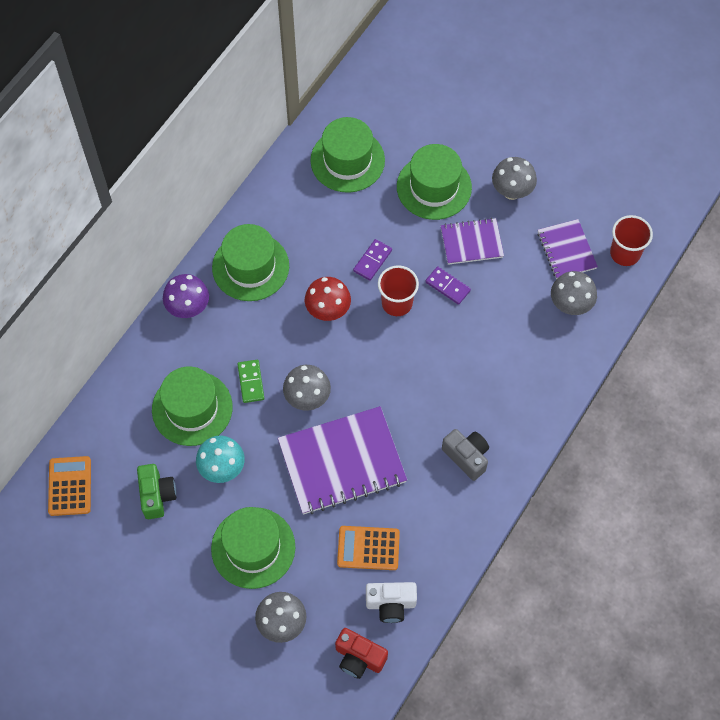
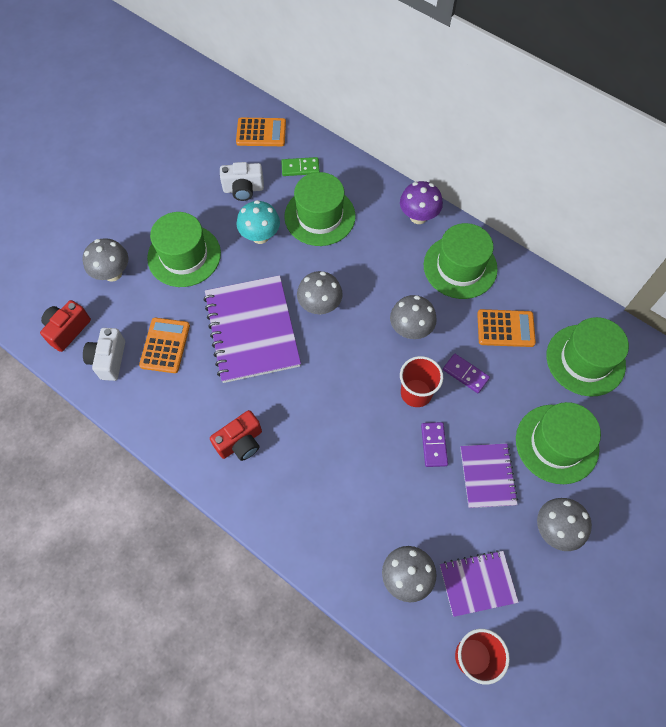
camera: 95 degrees right, 0 degrees up
green camera [137,464,176,519] -> white camera [220,162,264,201]
green domino [237,360,264,403] -> green domino moved to [281,157,320,176]
red mushroom [305,277,351,321] -> grey mushroom [390,295,437,339]
purple domino [425,266,471,305] -> purple domino turned 45 degrees counterclockwise [421,422,448,467]
grey camera [442,429,489,481] -> red camera [210,410,262,461]
none -> orange calculator [477,309,536,347]

